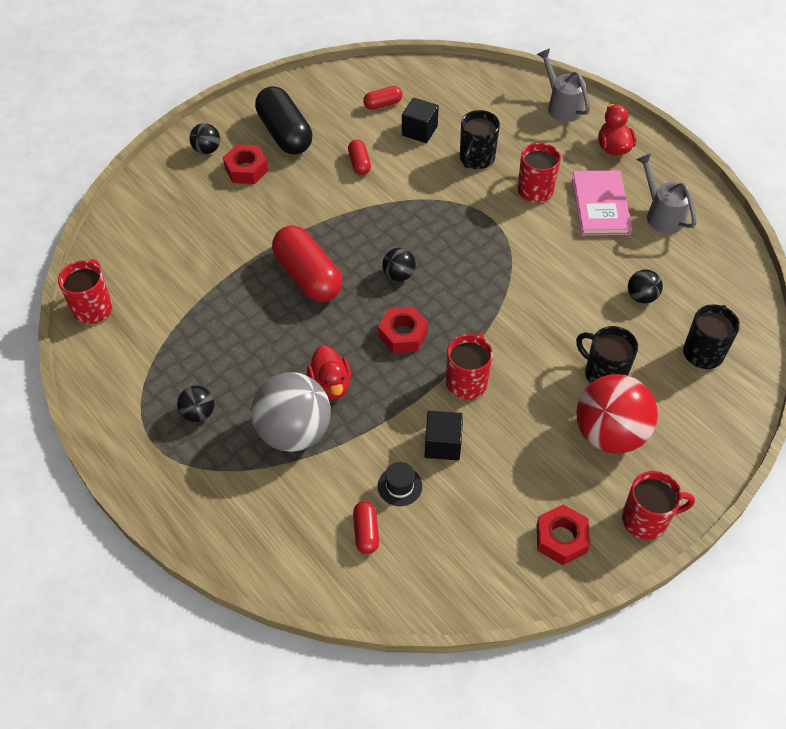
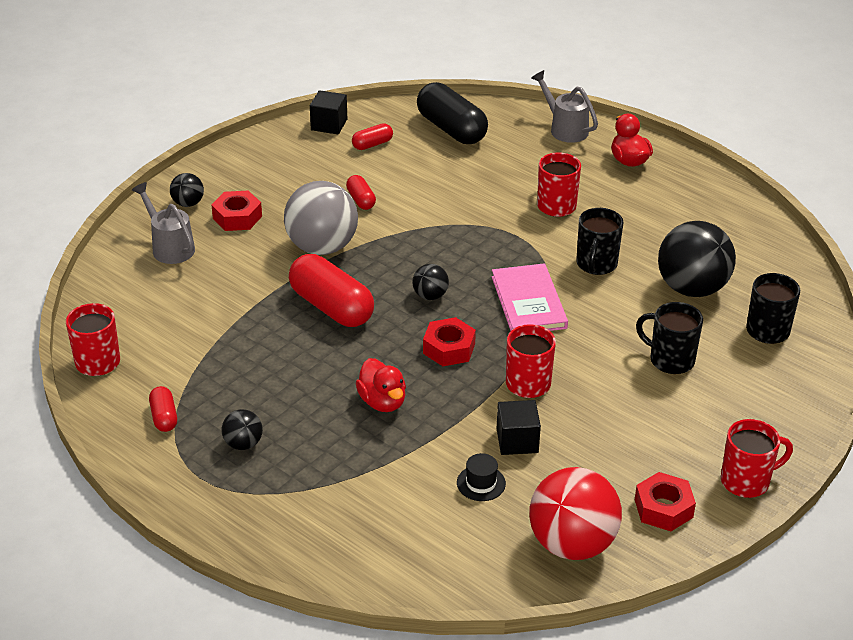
camera: 10 degrees left, 15 degrees down
grey ball [251,372,331,452] -> grey ball moved to [284,181,358,255]
black capsule [255,86,312,155] -> black capsule moved to [417,82,488,144]
red capsule [353,501,379,554] -> red capsule moved to [149,386,177,432]
black cube [402,97,439,143] -> black cube moved to [310,90,347,134]
black mug [460,110,500,169] -> black mug moved to [576,208,624,275]
pink book [572,170,632,236] -> pink book moved to [492,263,568,331]
red ball [576,374,658,454] -> red ball moved to [529,467,622,560]
black ball [628,269,663,303] -> black ball [658,221,736,297], size x2.09
grey watering can [636,153,696,234] -> grey watering can moved to [132,182,195,264]

